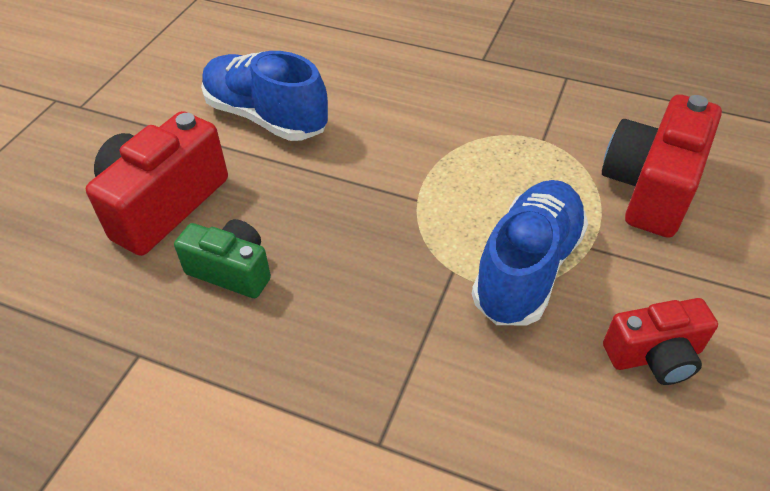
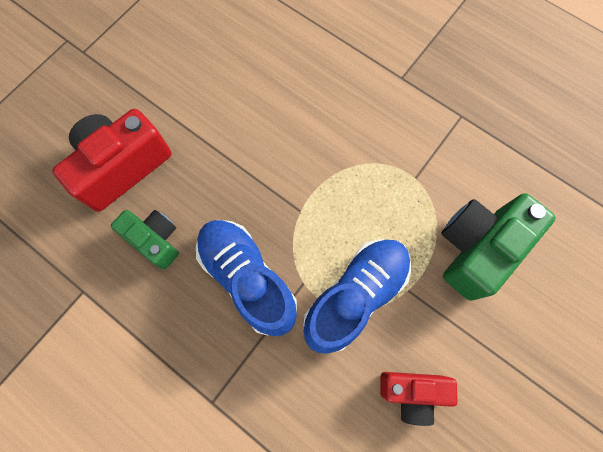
camera: 15 degrees right, 25 degrees up
blue shoe [201,51,328,141] -> blue shoe moved to [196,220,297,336]
red camera [602,94,722,238] -> green camera [441,193,556,301]

